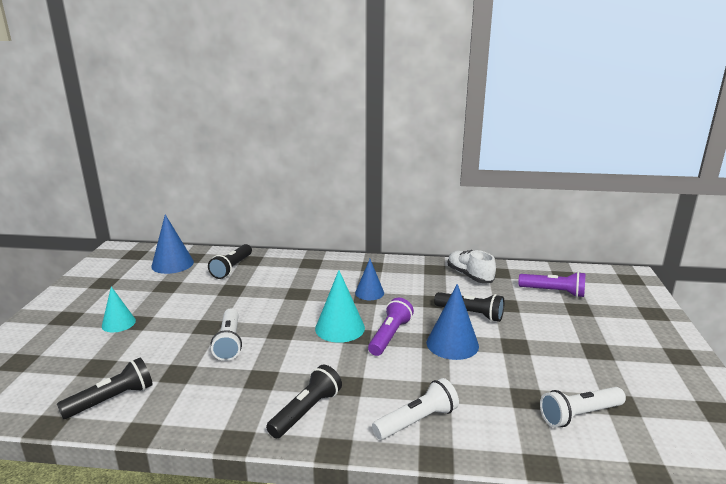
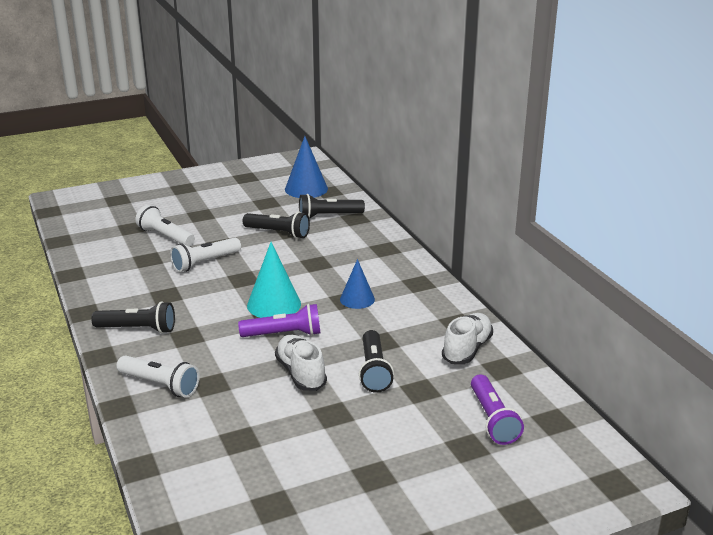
camera: 60 degrees right, 5 degrees up
black flashlight [57,358,153,419] -> black flashlight moved to [243,212,310,239]
turquoise cone [102,287,136,332] -> none
blue cone [427,284,479,360] -> white shoe [275,335,327,391]
white flashlight [540,387,626,427] -> white flashlight moved to [135,205,195,247]

